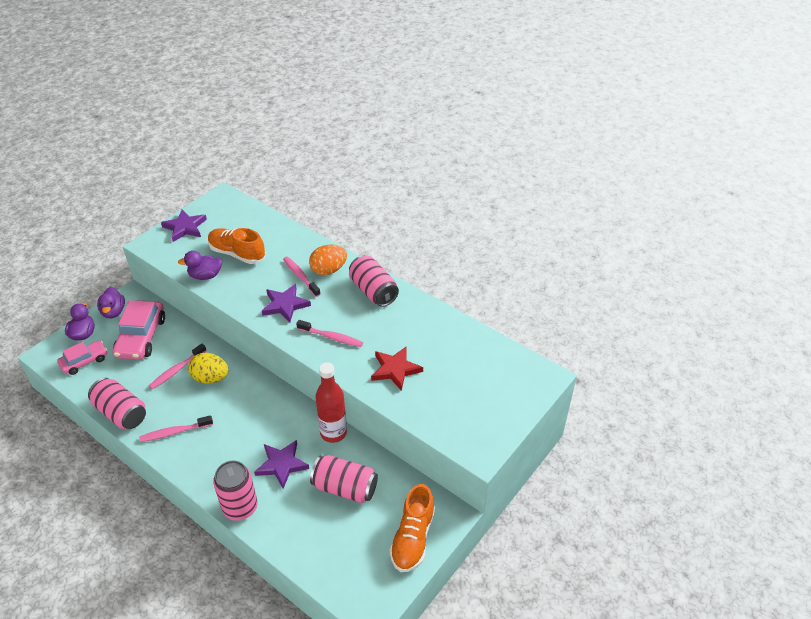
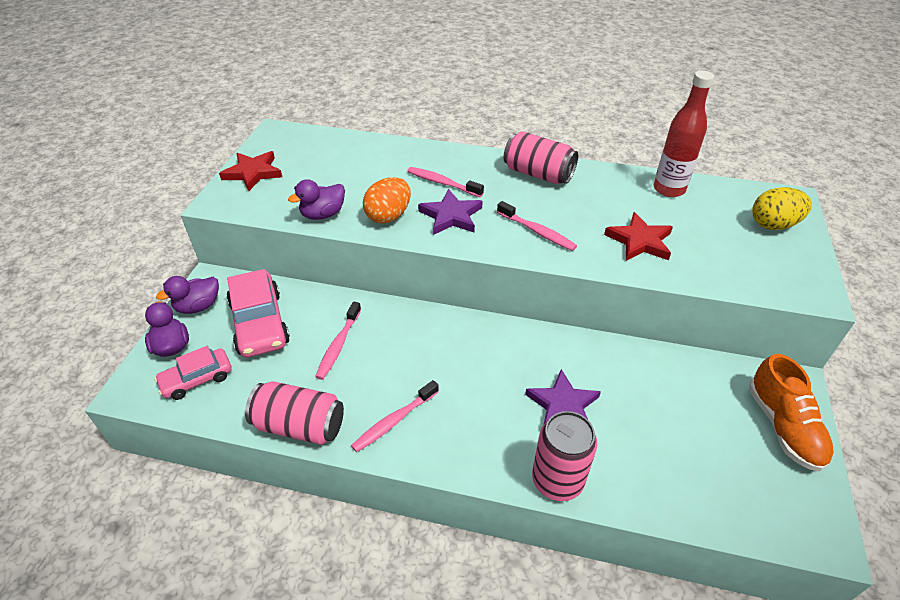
camera: 25 degrees left, 0 degrees up
pink car [57,340,107,375] -> pink car turned 150 degrees counterclockwise [154,346,232,400]
purple duck [97,287,125,318] -> purple duck turned 90 degrees clockwise [156,276,219,314]
purple star [161,209,207,242] -> red star [219,151,282,191]
yellow egg [188,353,229,384] -> yellow egg moved to [752,187,812,230]
orange shoe [208,228,265,264] -> none
pink toothbrush [296,320,363,347] -> pink toothbrush turned 45 degrees clockwise [497,201,577,251]
orange egg [309,245,347,275] -> orange egg moved to [363,177,411,224]
pink can [310,455,378,503] -> none
red bottle [315,362,347,443] -> red bottle moved to [654,71,714,197]

